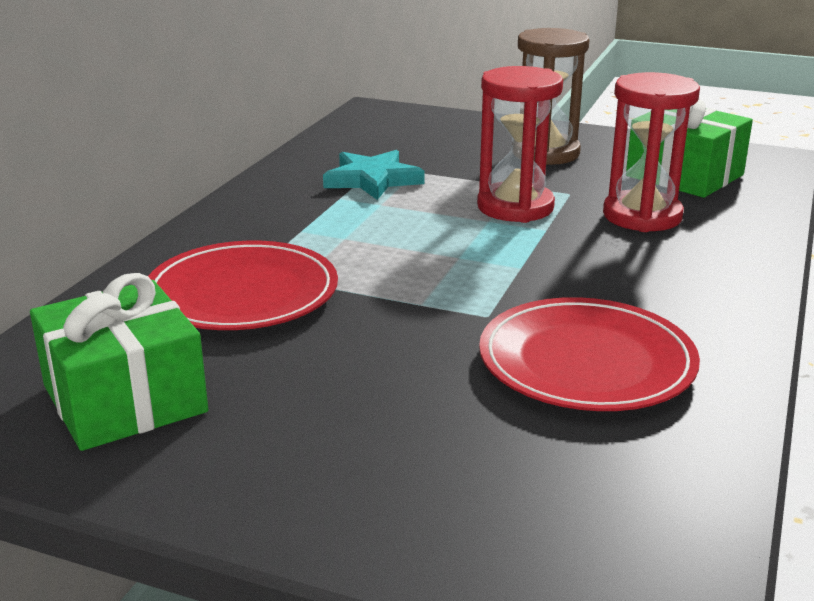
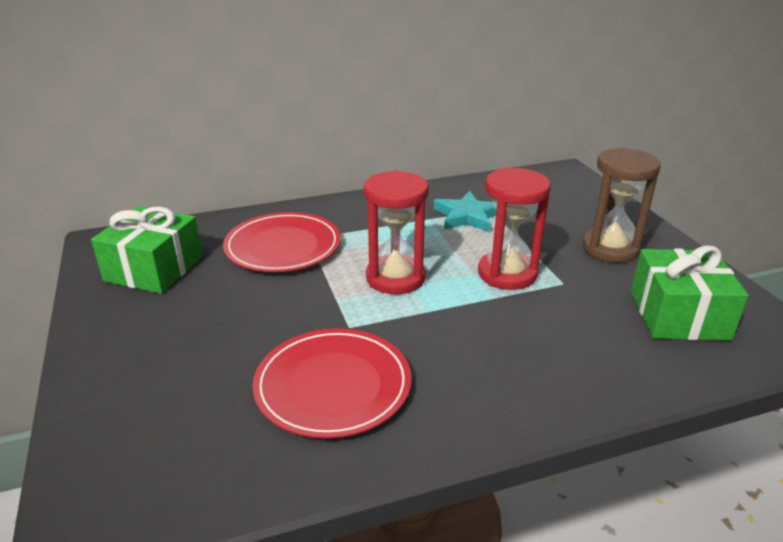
camera: 50 degrees right, 5 degrees up
red hourglass [603,72,700,232] -> red hourglass moved to [364,170,429,294]

